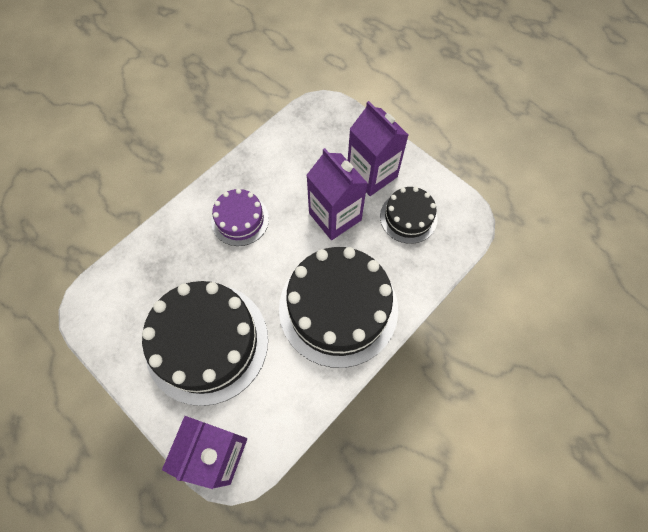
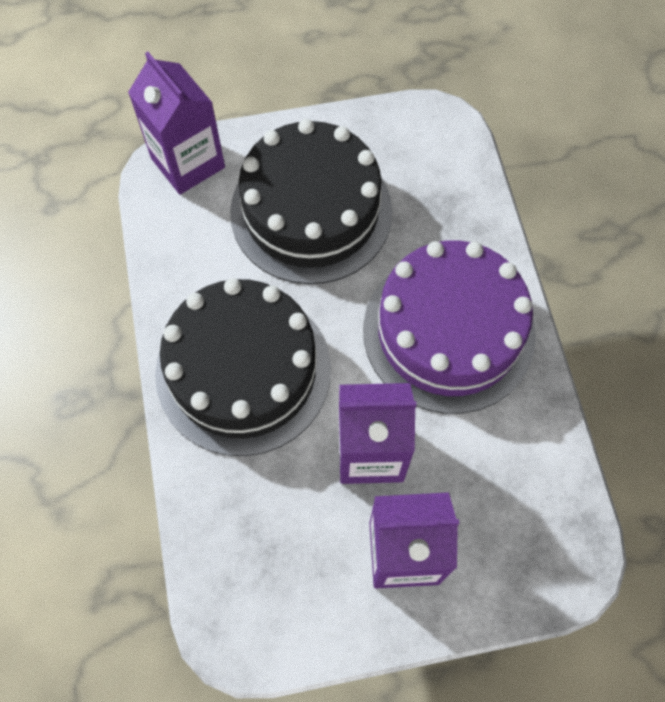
camera: 125 degrees right, 0 degrees up
purple cake [211,189,269,246] -> purple cake [363,240,536,414], size x1.93
black cake [380,187,438,244] -> none

